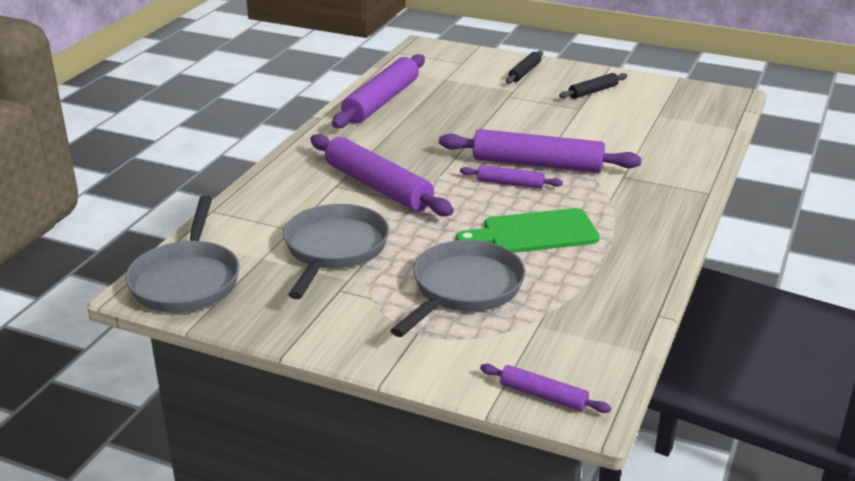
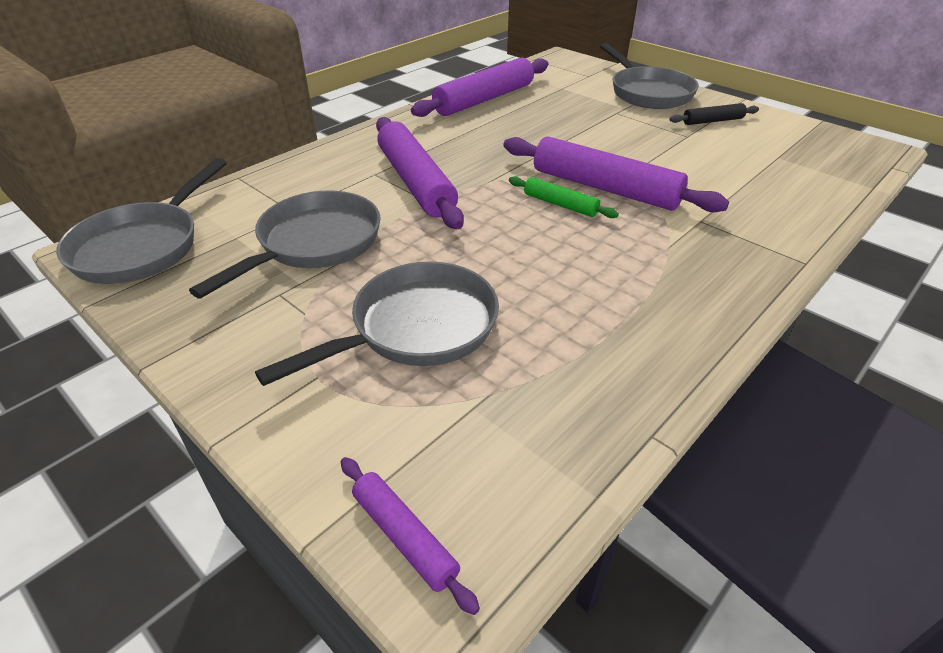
camera: 20 degrees right, 10 degrees up
green cutting board [456,208,600,253] -> none
purple rolling pin [460,165,563,189] -> green rolling pin [509,176,619,218]
black rolling pin [506,50,543,84] -> grey pan [600,43,699,109]

